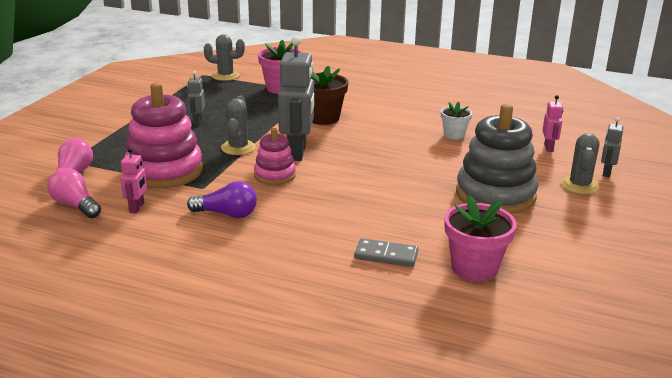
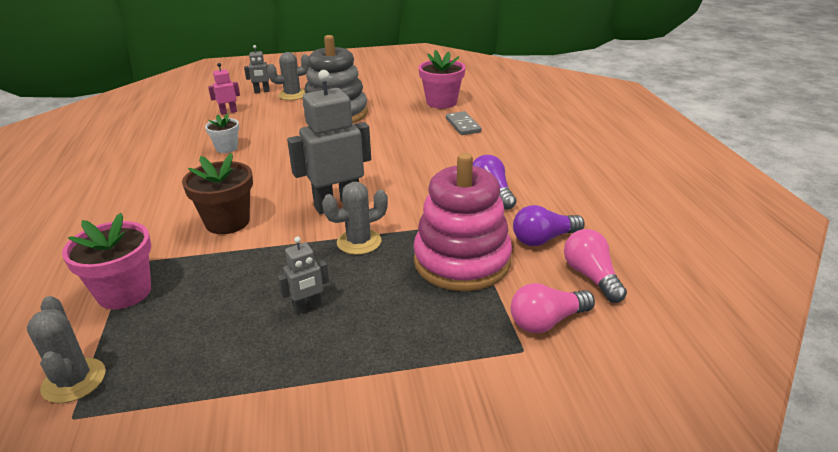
camera: 120 degrees left, 5 degrees up
pink light bulb [47,168,101,218] -> pink light bulb turned 150 degrees clockwise [564,229,627,303]
pink robot [120,148,147,213] -> purple light bulb [513,205,585,246]
pink stacking toy [254,128,296,185] -> none

